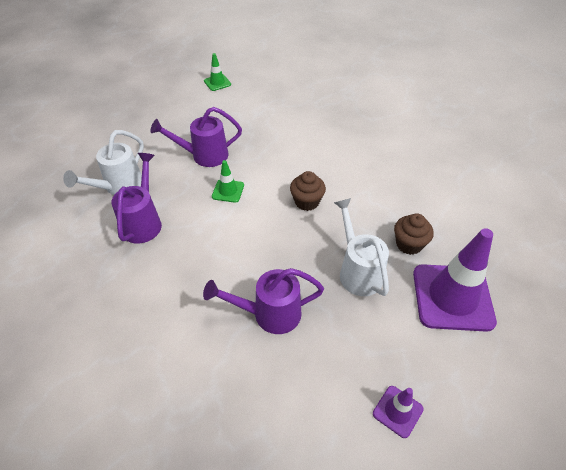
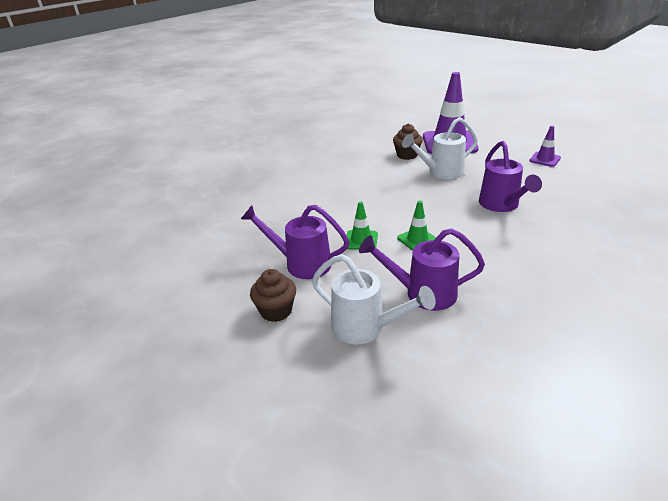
camera: 90 degrees left, 15 degrees down
purple watering can [150,107,242,167] -> purple watering can turned 120 degrees clockwise [241,205,349,279]
green traffic cone [204,53,231,91] -> green traffic cone moved to [397,200,436,251]
brown cupcake [290,171,326,211] -> brown cupcake moved to [250,269,296,322]

